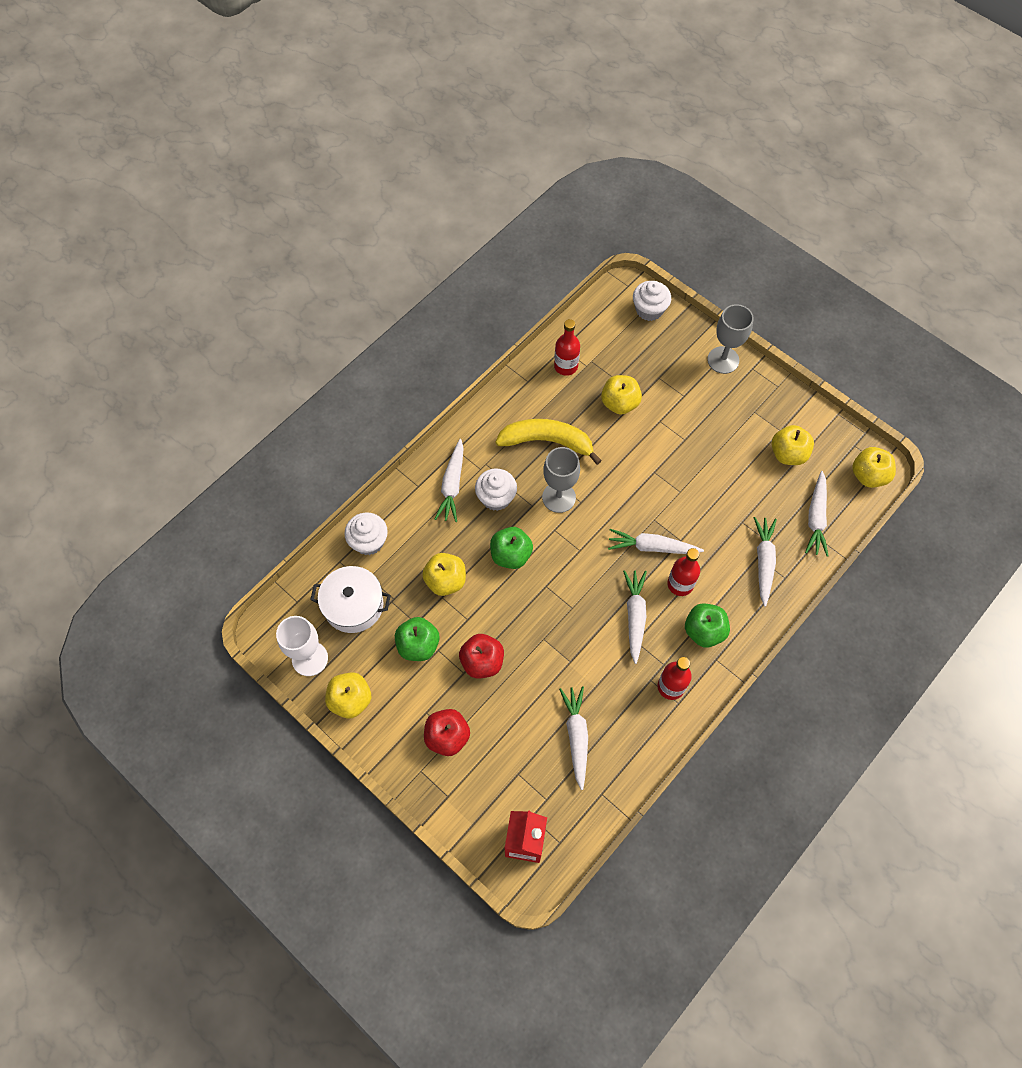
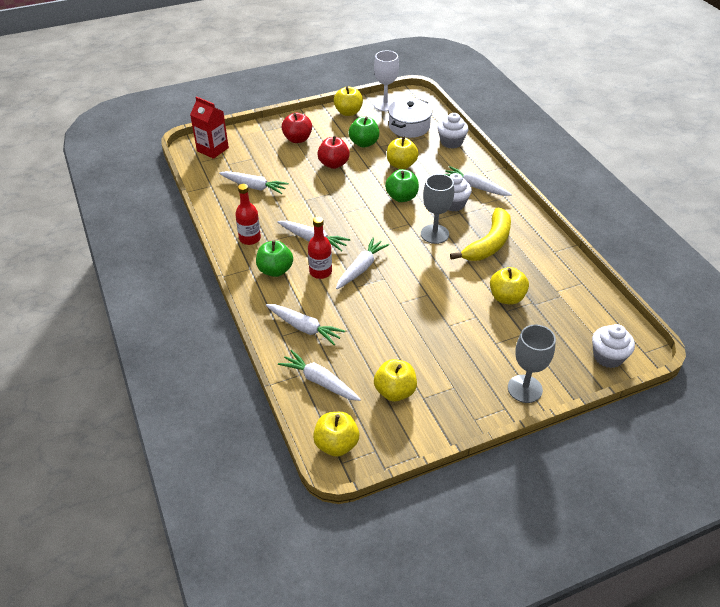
camera: 115 degrees right, 20 degrees down
red bottle [554,319,580,376] -> none

